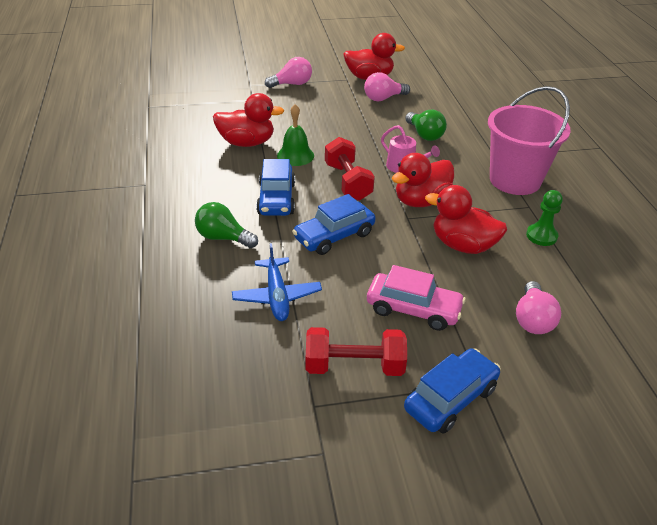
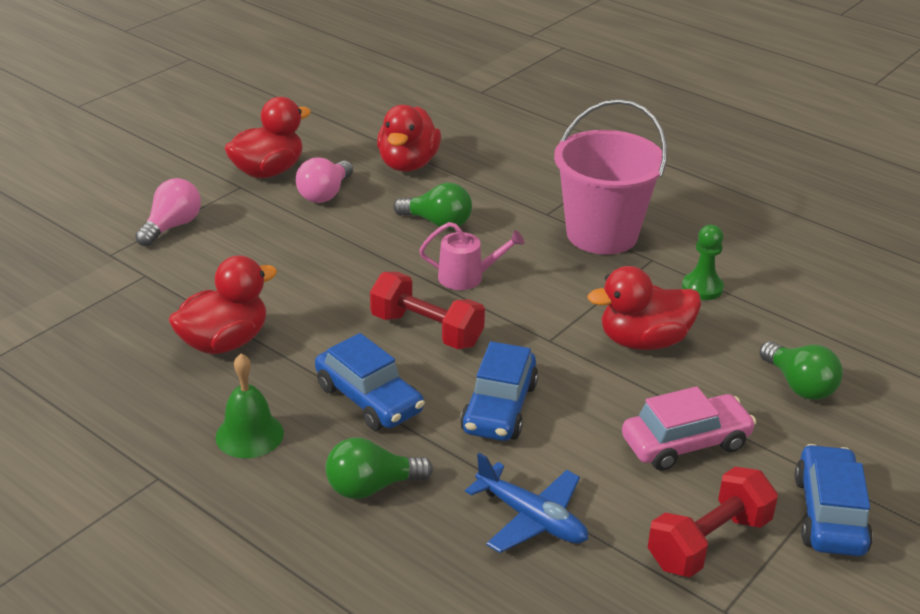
camera: 40 degrees left, 5 degrees down
green bell [277,104,314,166] -> green bell moved to [215,354,284,458]
red duck [392,153,454,207] -> red duck moved to [377,105,441,171]
pink light bulb [516,281,561,334] -> green light bulb [759,341,843,400]

